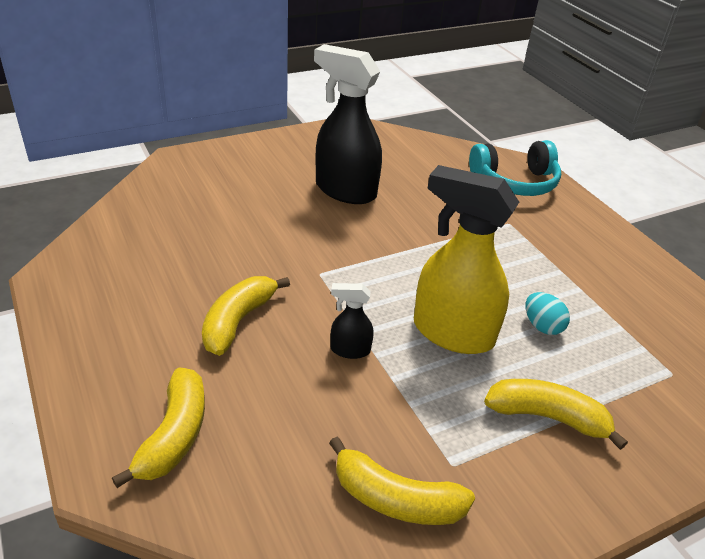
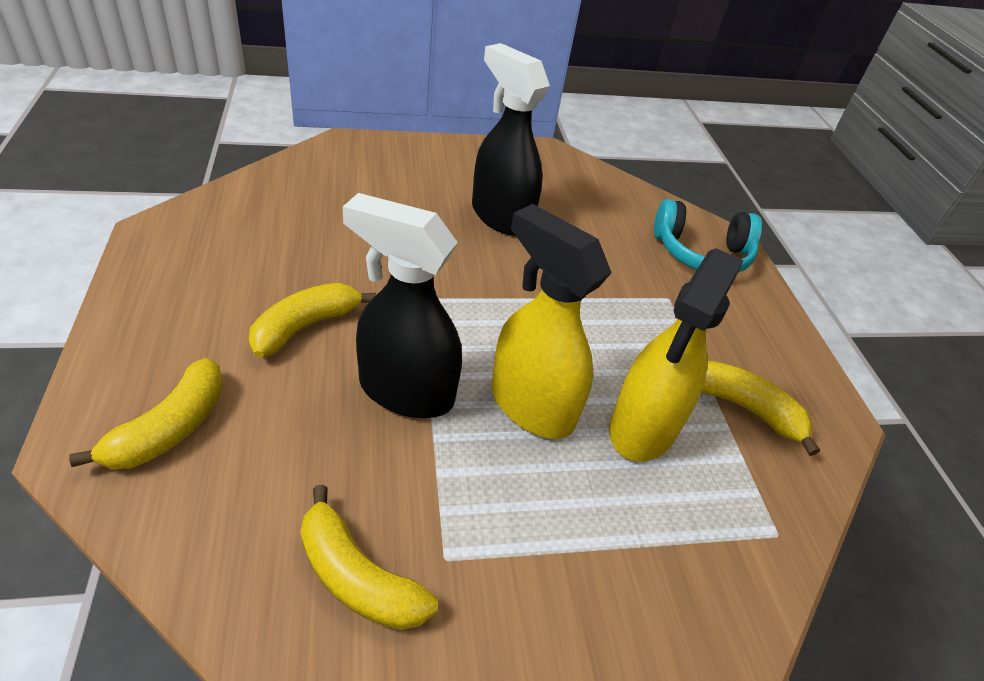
camera: 15 degrees right, 5 degrees up
black spray bottle [331,283,374,359] -> black spray bottle [343,193,462,418], size x2.20
yellow banana [484,379,628,450] -> yellow banana moved to [702,360,820,456]
turquoise egg [525,292,570,335] -> yellow spray bottle [609,248,743,462]

